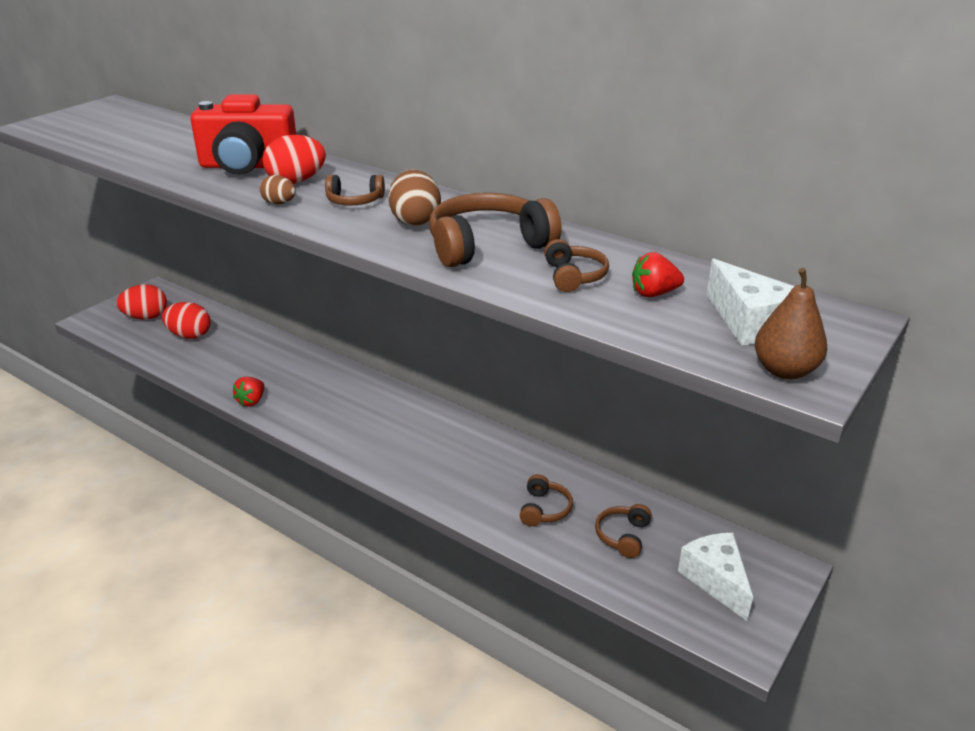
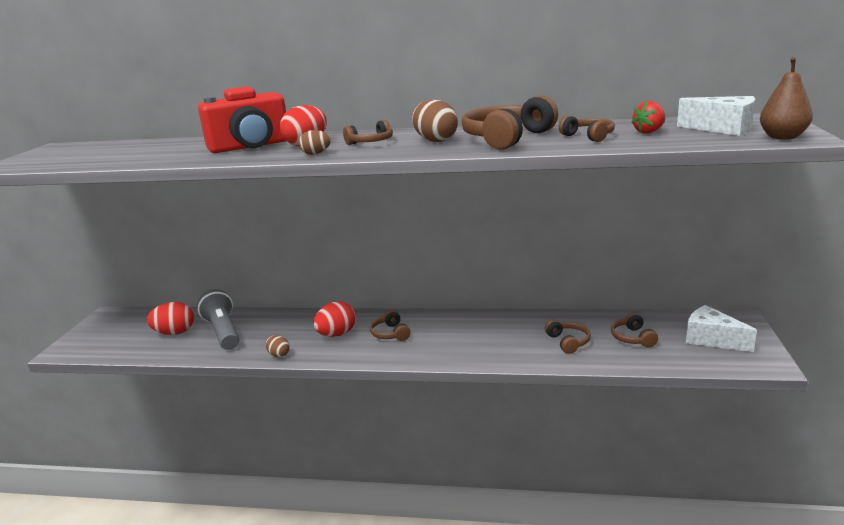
camera: 25 degrees left, 10 degrees down
red egg [116,284,167,320] -> red egg moved to [313,301,356,337]
red strawberry [233,377,264,407] -> brown egg [265,335,290,357]
none -> grey flashlight [198,289,239,350]
none -> brown headphones [370,310,411,341]

